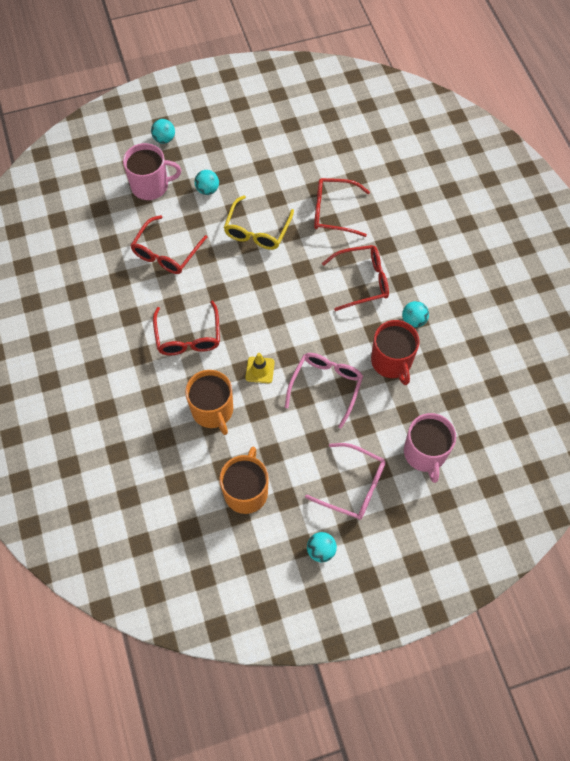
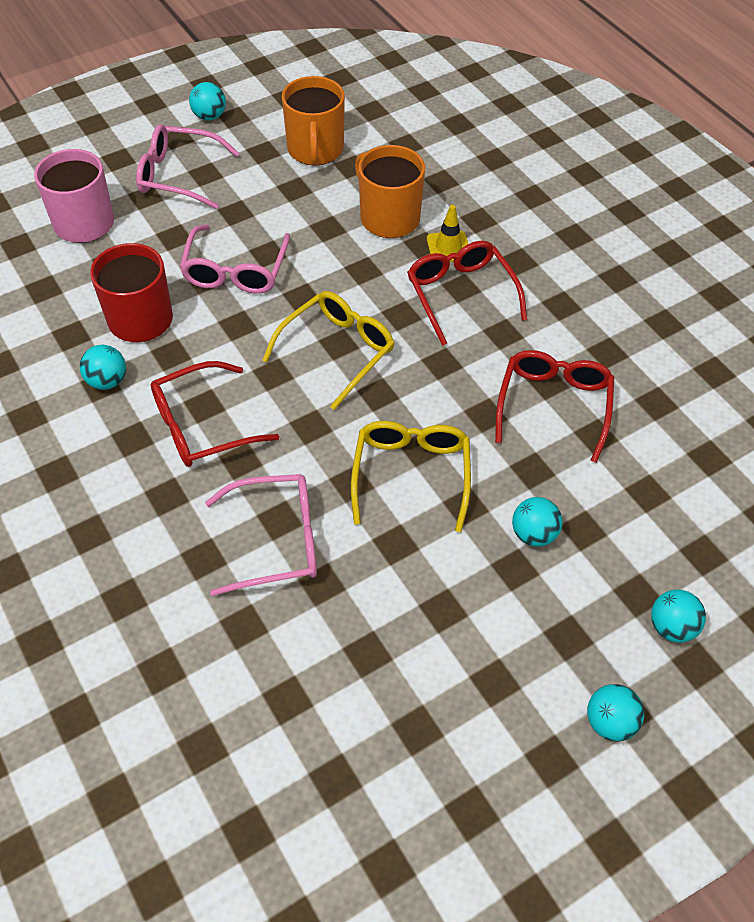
camera: 165 degrees right, 10 degrees down
pink mug [123,143,181,200] -> none
yellow traffic cone [245,353,275,383] -> yellow traffic cone moved to [427,205,468,262]
red glasses [314,178,370,237] -> pink glasses [205,474,317,596]
none -> yellow glasses [262,291,395,410]
none -> turquoise ball [587,684,644,741]

